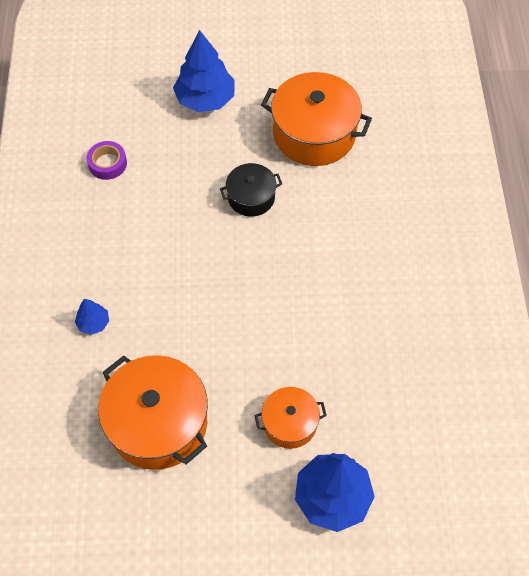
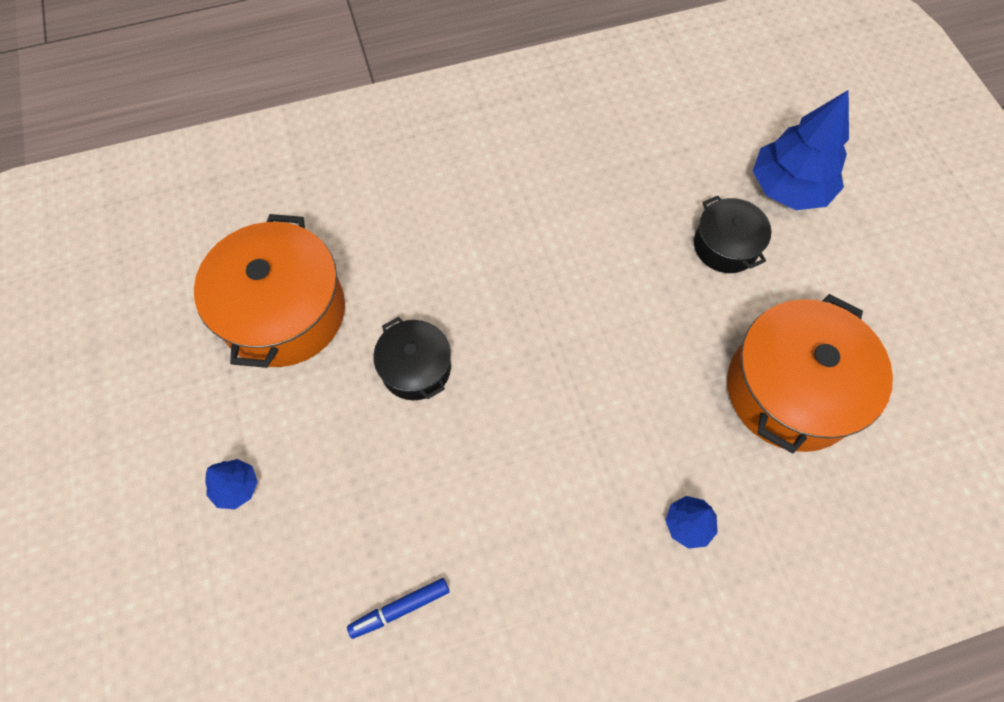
camera: 105 degrees left, 5 degrees up
purple tape [87,141,127,180] -> blue marker [347,578,450,639]
blue tree [173,30,235,112] -> blue tree [205,459,258,509], size x0.48
orange pot [254,387,327,449] -> black pot [694,196,772,273]

